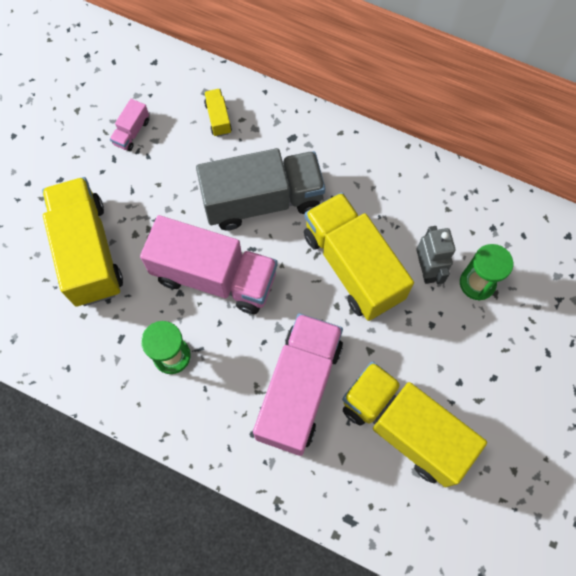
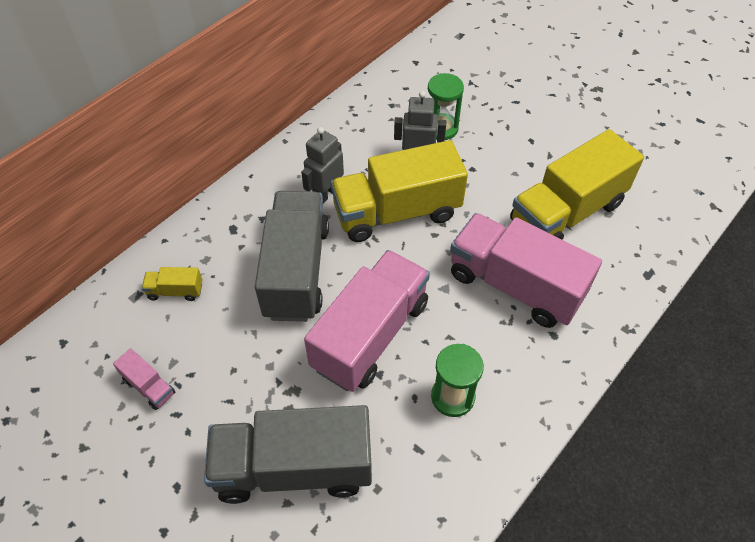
camera: 75 degrees left, 15 degrees down
yellow truck [42,177,123,307] -> grey truck [204,405,372,504]
none -> grey robot [301,127,344,203]

